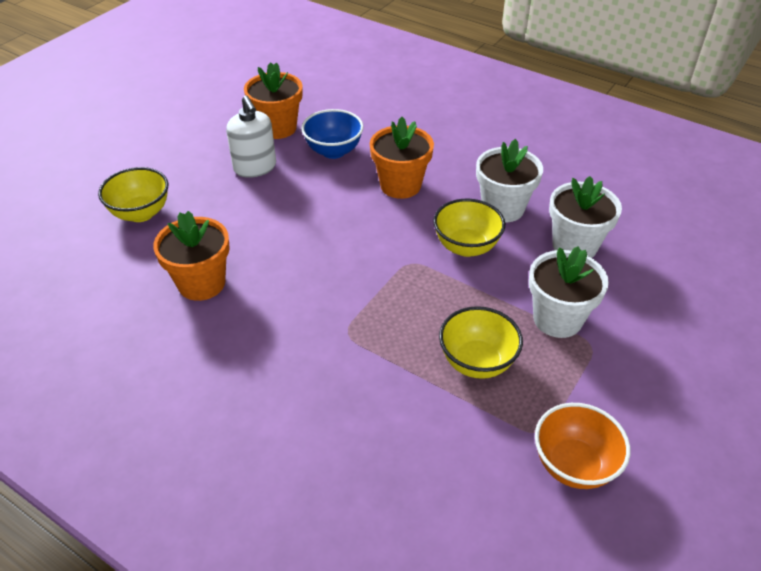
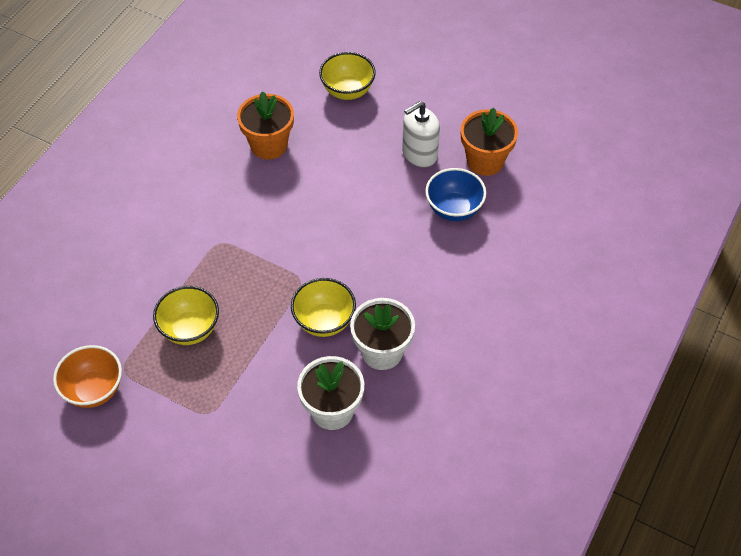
camera: 85 degrees right, 10 degrees up
orange flower pot [370,117,434,199] -> none
white flower pot [529,246,609,338] -> none

